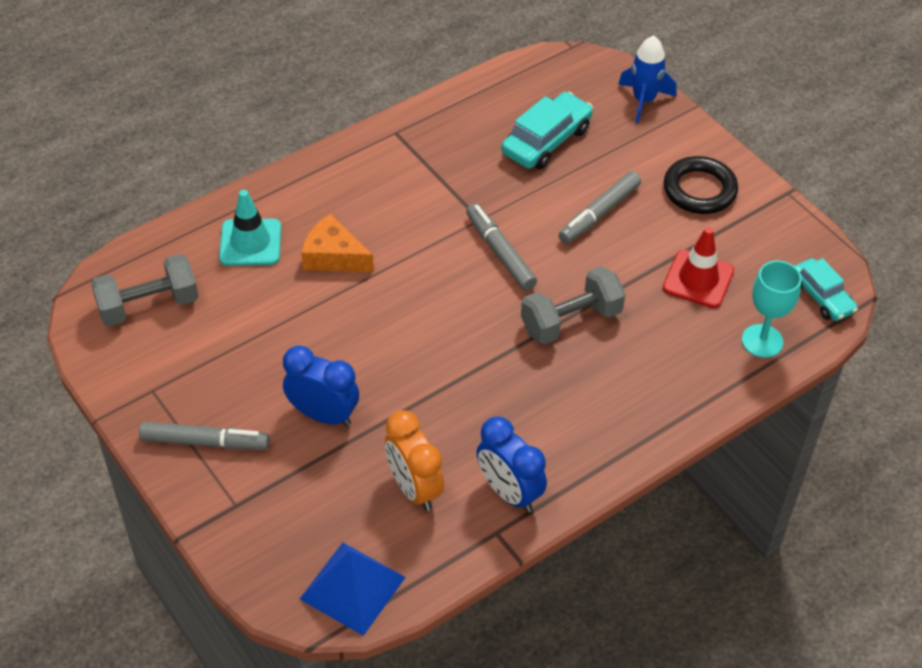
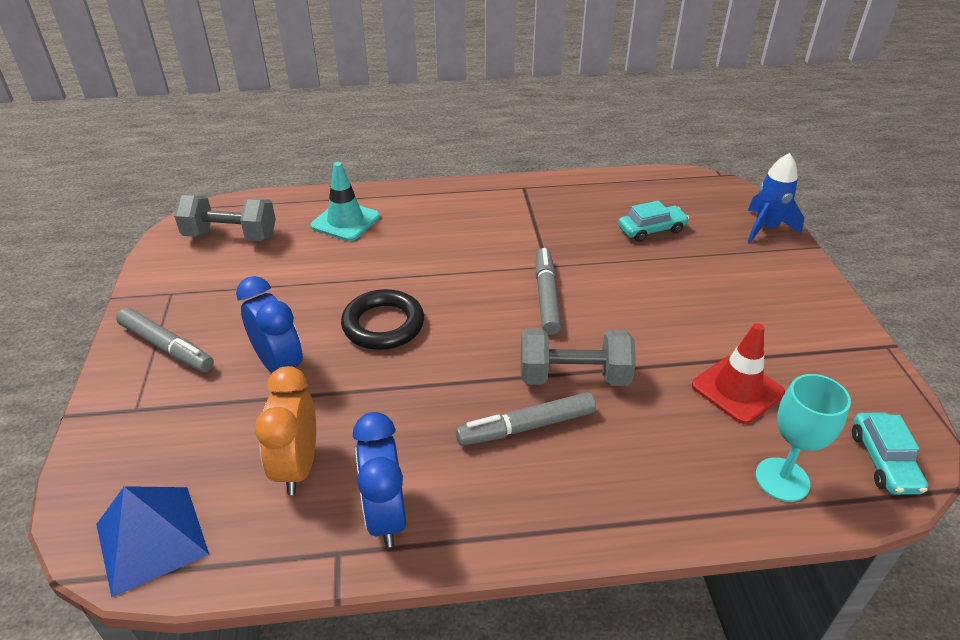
camera: 30 degrees right, 10 degrees down
orange cheese [301,214,374,272] -> none
turquoise car [501,92,593,169] -> turquoise car [618,200,689,242], size x0.67
grey marker [559,171,641,244] -> grey marker moved to [456,392,596,446]
black ring [664,156,738,214] -> black ring moved to [341,289,424,350]

